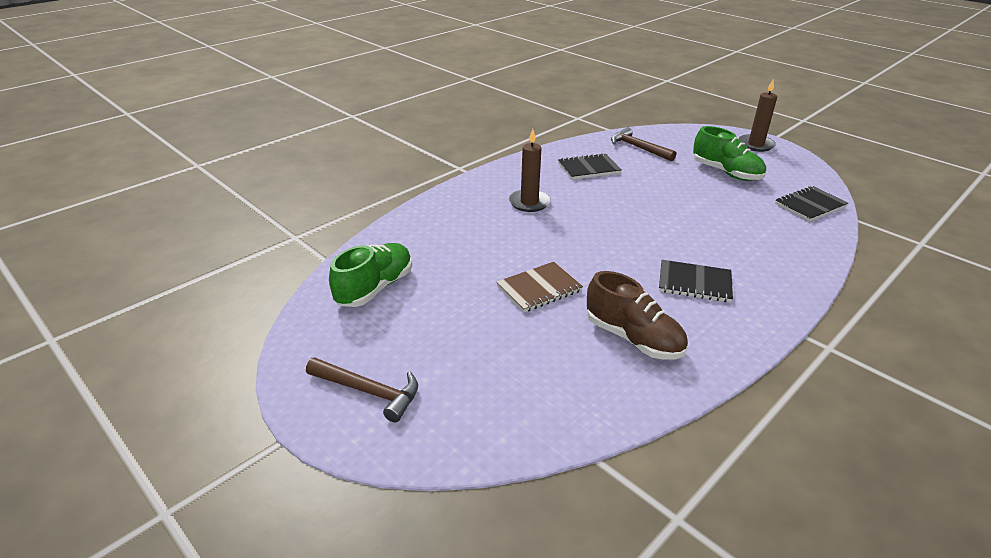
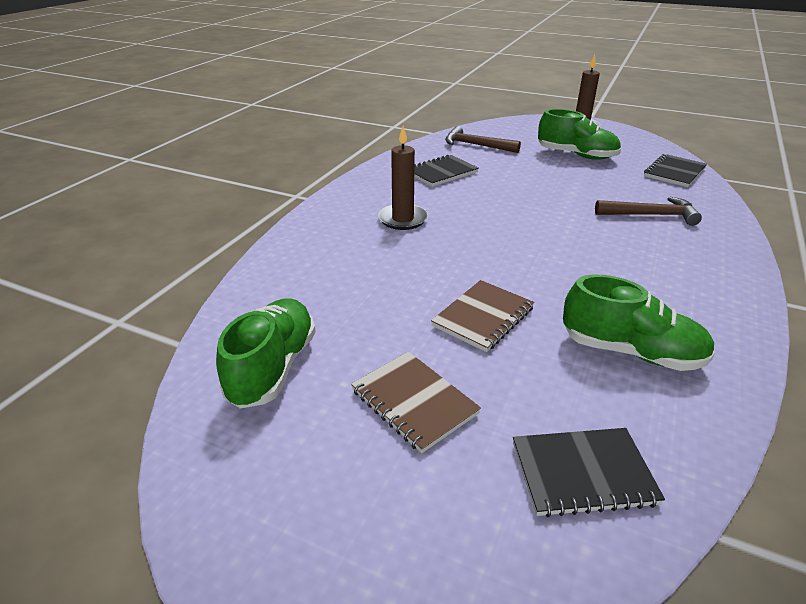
camera: 20 degrees left, 0 degrees up
brown hammer [306,358,418,423] -> brown hammer moved to [595,196,702,226]
brown shoe [587,271,688,360] -> green shoe [563,275,715,371]
black notebook [659,260,733,302] -> black notebook moved to [513,428,665,517]
none -> brown notebook [351,352,481,453]

